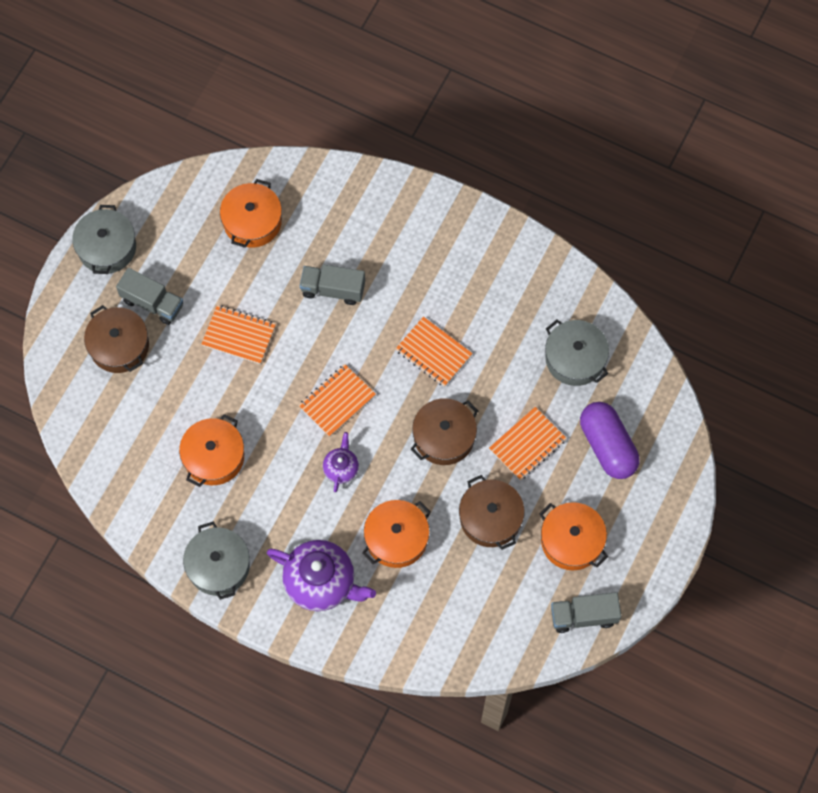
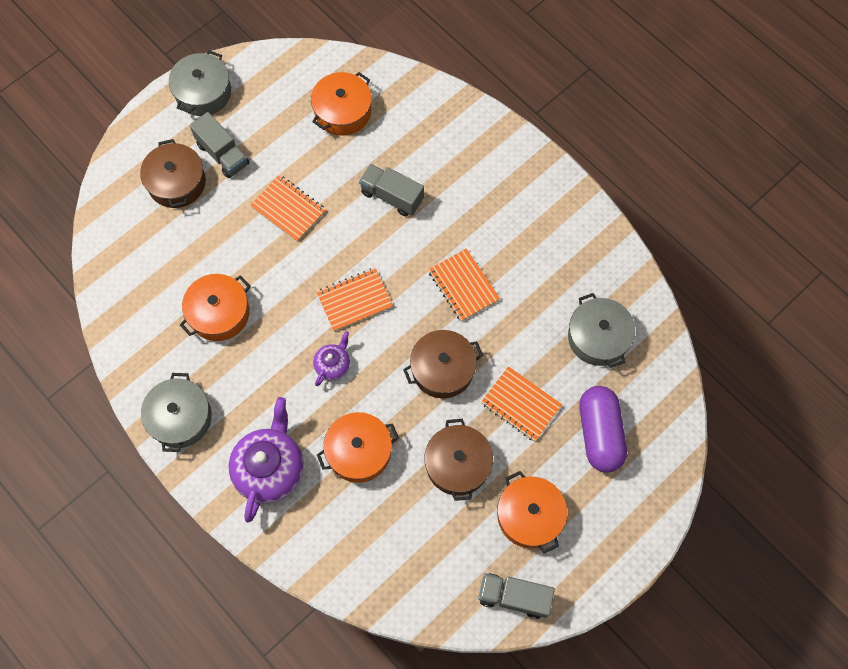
camera: 20 degrees right, 0 degrees up
purple teapot [267,540,376,611] -> purple teapot turned 120 degrees counterclockwise [229,397,304,523]
orange notebook [489,407,567,481] -> orange notebook turned 60 degrees clockwise [481,366,562,442]

